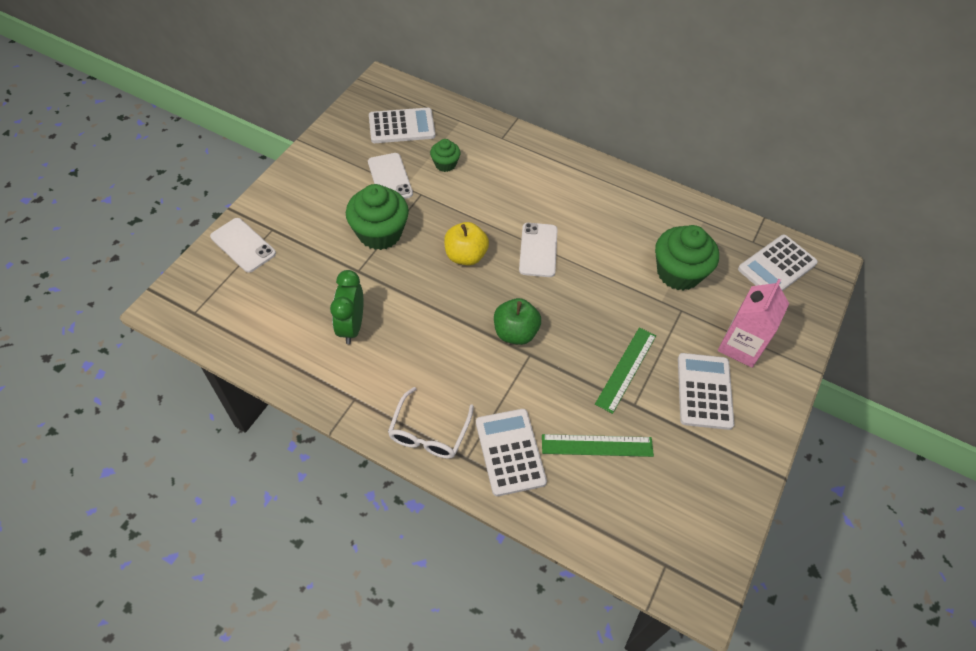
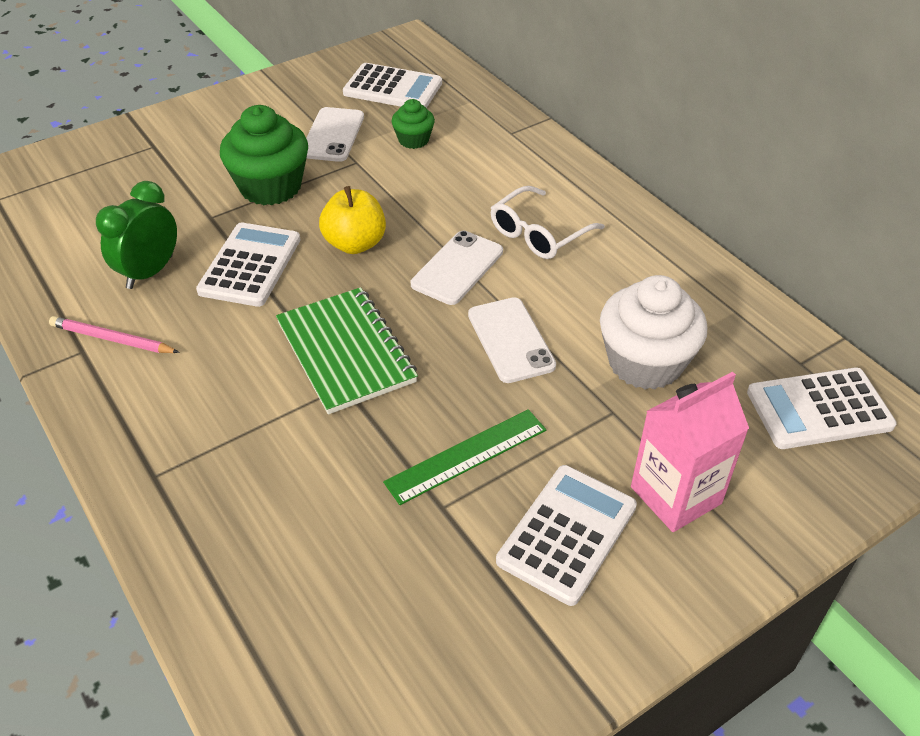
camera: 30 degrees right, 10 degrees down
white phone [210,218,276,273] -> white phone moved to [468,297,556,383]
white glasses [388,387,474,459] -> white glasses moved to [491,186,605,259]
white calculator [476,409,547,496] -> white calculator moved to [196,222,301,307]
green apple [494,298,541,345] -> green notebook [276,287,418,414]
green ruler [542,434,654,457] -> none
green cupcake [655,225,719,291] -> white cupcake [600,275,707,390]
none -> pink pencil [49,316,180,353]

